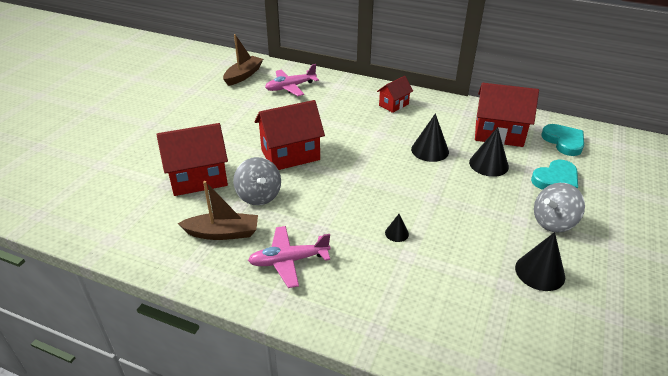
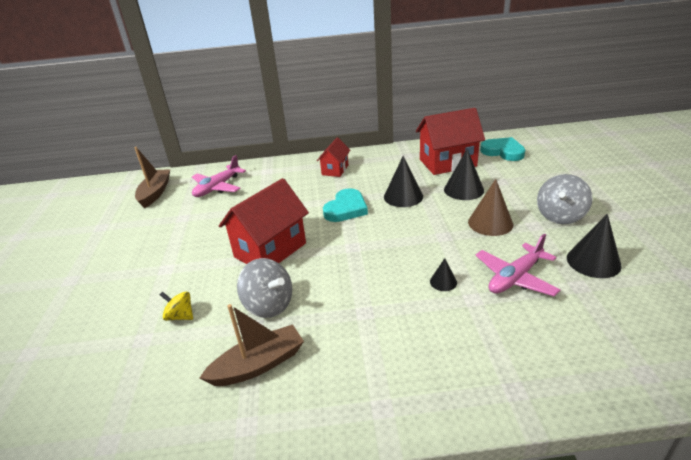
camera: 25 degrees left, 5 degrees down
red house [156,123,228,196] -> yellow spinning top [160,292,193,321]
pink plane [248,226,331,288] -> pink plane moved to [475,234,561,296]
turquoise heart [531,160,578,190] -> turquoise heart moved to [323,188,368,222]
none -> brown cone [468,179,513,236]

